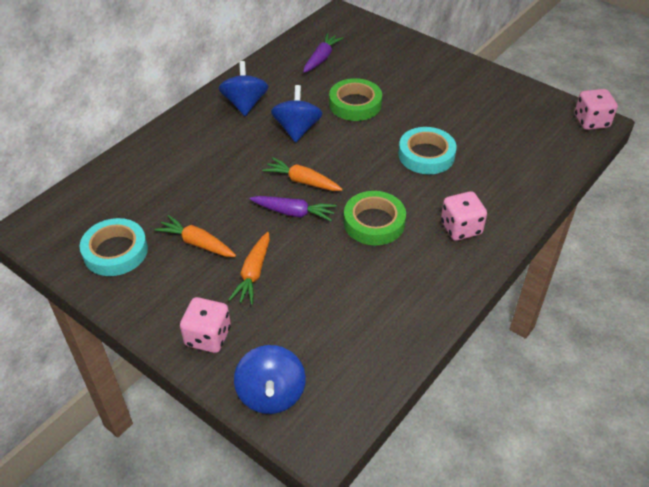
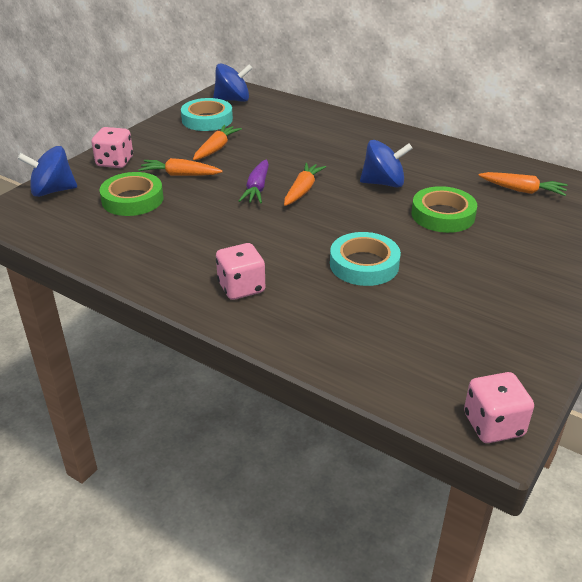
camera: 85 degrees right, 10 degrees down
blue spinning top [219,61,269,116] -> blue spinning top moved to [213,63,253,102]
purple carrot [303,33,343,73] -> orange carrot [478,172,568,196]
green tape [344,191,406,245] -> green tape moved to [99,172,163,216]

